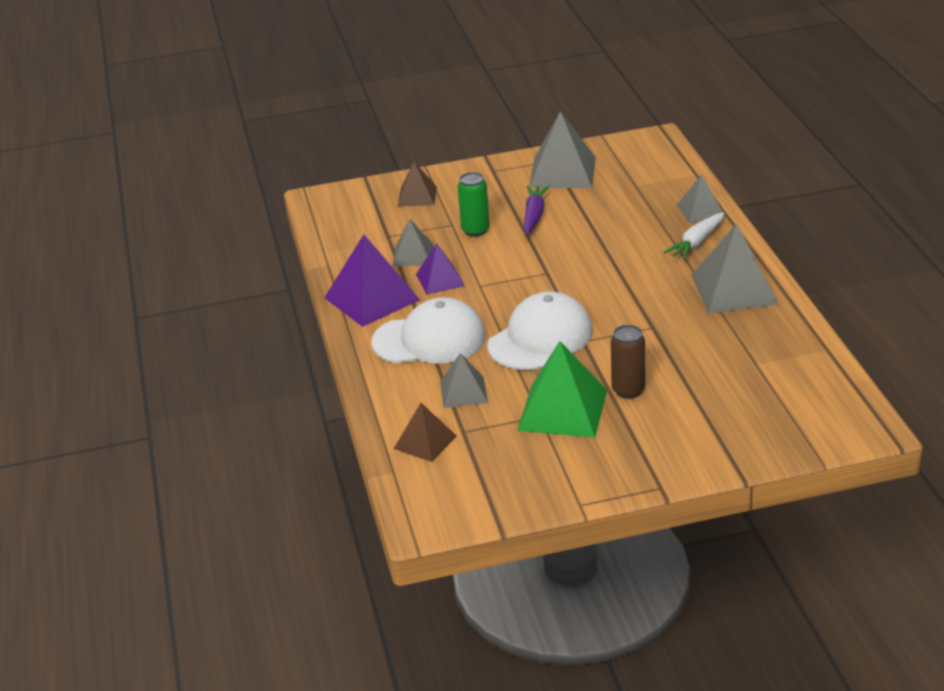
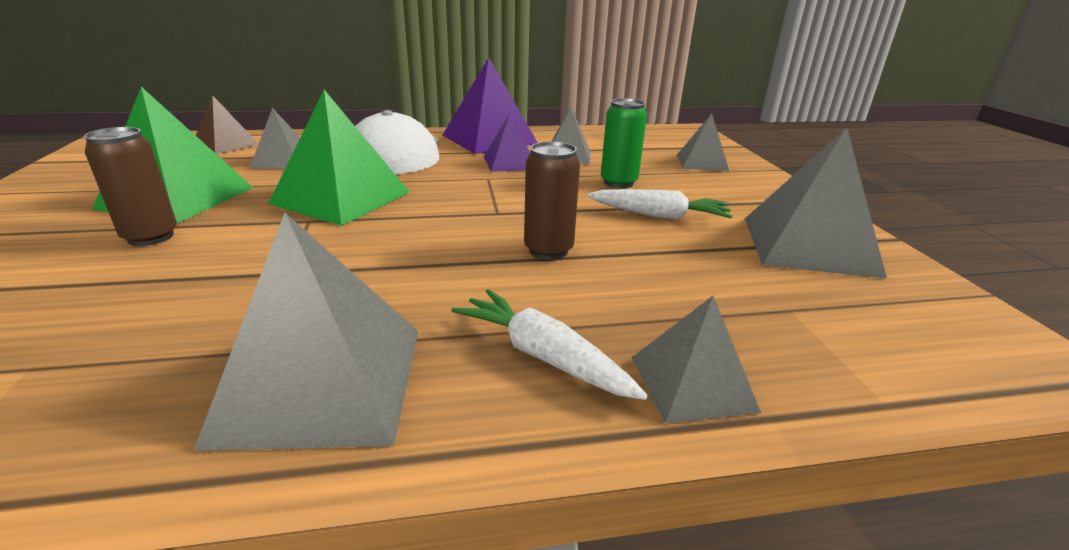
camera: 90 degrees right, 5 degrees down
brown pyramid [398,162,437,206] -> grey pyramid [677,114,730,172]
white cap [487,291,593,370] -> green pyramid [268,90,410,226]
purple carrot [524,186,549,234] -> white carrot [587,189,732,220]
none -> brown can [524,141,580,260]

